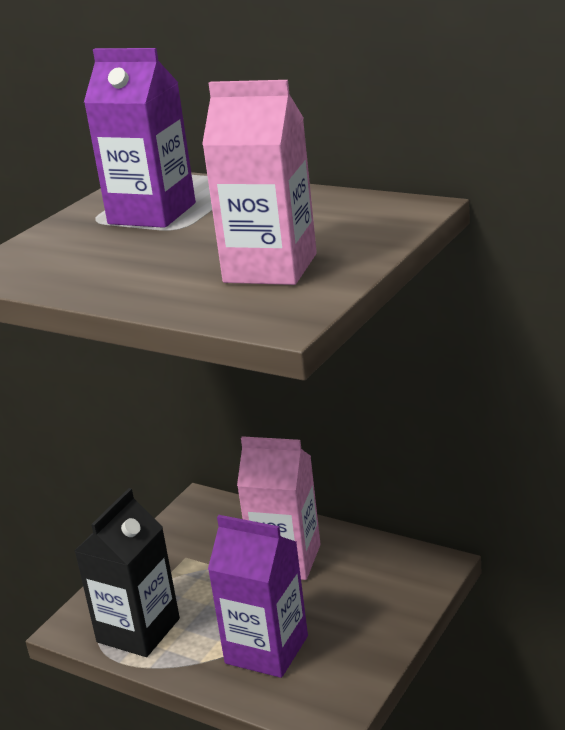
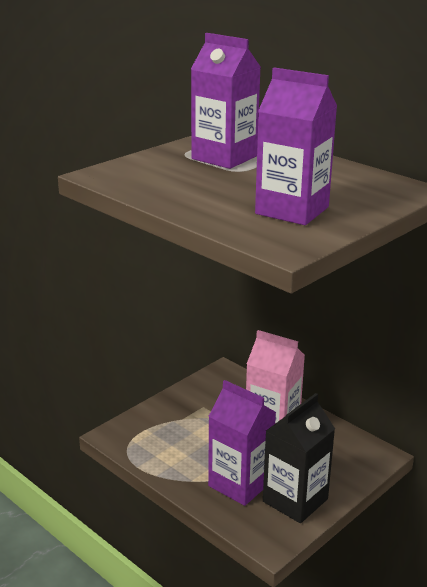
camera: 10 degrees right, 0 degrees up
black carton [75,488,180,657] -> black carton moved to [263,393,335,523]
pink carton [202,80,317,285] -> purple carton [255,67,337,225]

